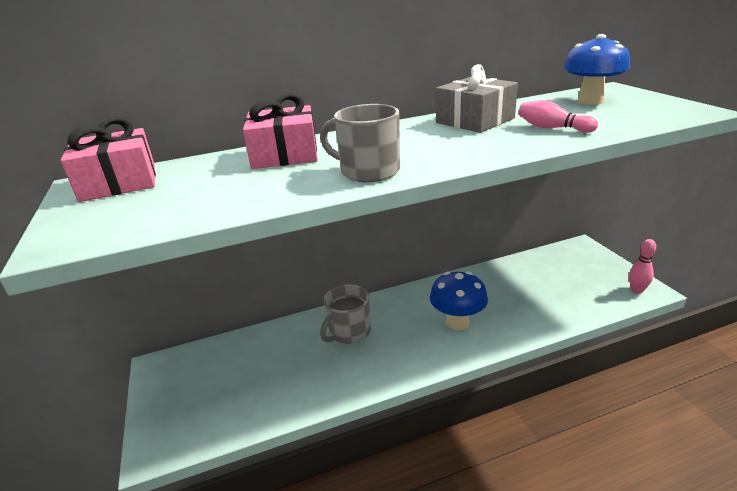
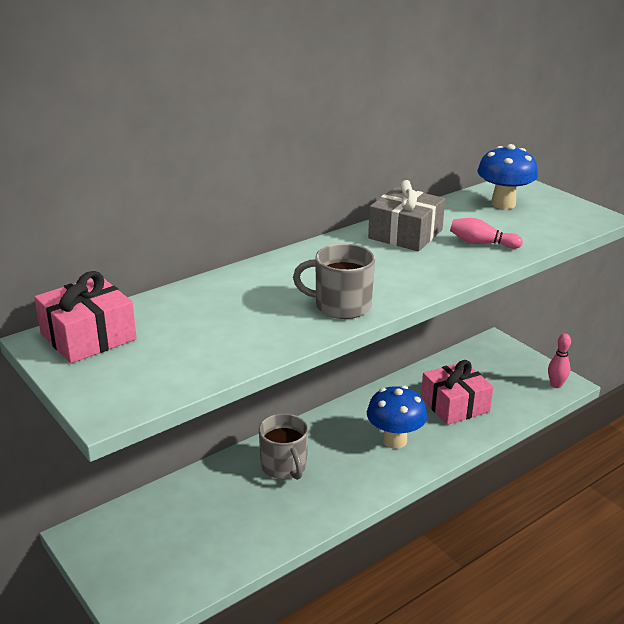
camera: 20 degrees left, 0 degrees up
pink gift [243,94,318,169] -> pink gift moved to [421,360,494,425]
grey mug [320,284,371,344] -> grey mug turned 45 degrees counterclockwise [259,413,308,480]

